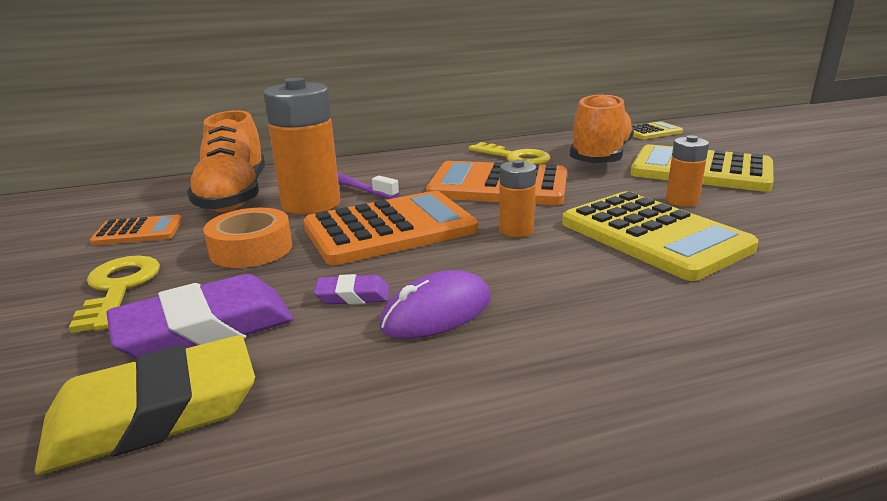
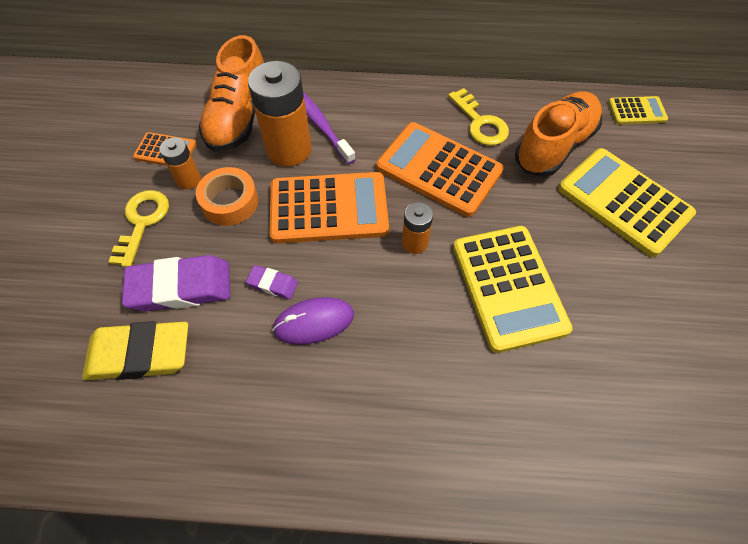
camera: 20 degrees right, 35 degrees up
orange battery [666,135,709,207] -> orange battery moved to [159,137,201,189]

